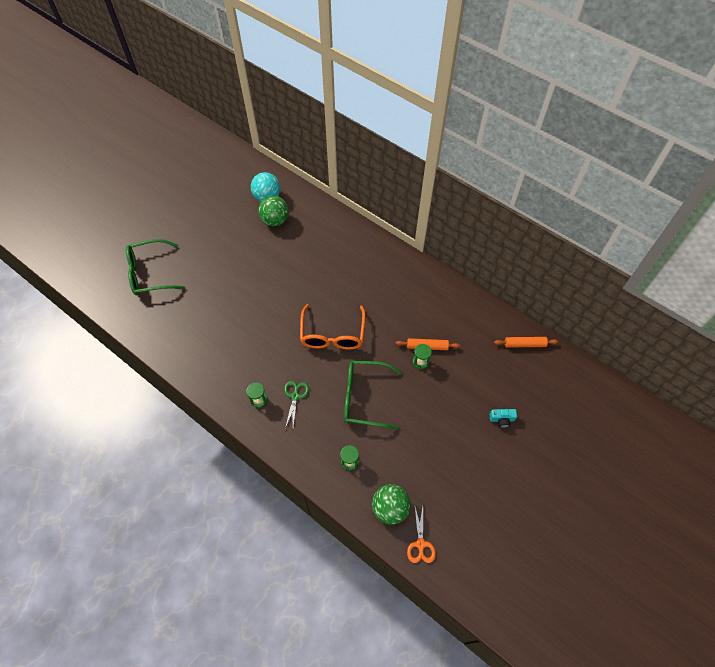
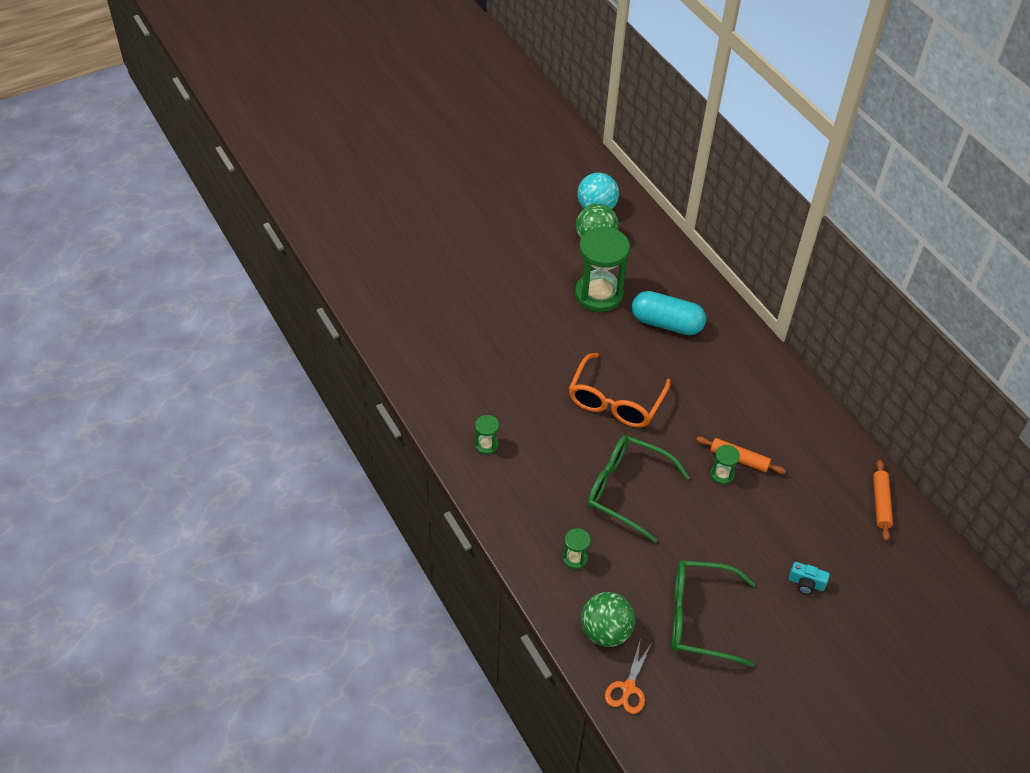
camera: 20 degrees right, 10 degrees down
green glasses [126,239,185,295] -> green glasses moved to [672,560,755,667]
green scissors [284,381,309,428] -> none
orange rolling pin [494,337,558,347] -> orange rolling pin turned 75 degrees clockwise [873,460,893,541]
none -> green hourglass [575,227,630,312]
none -> turquoise capsule [632,291,706,335]

